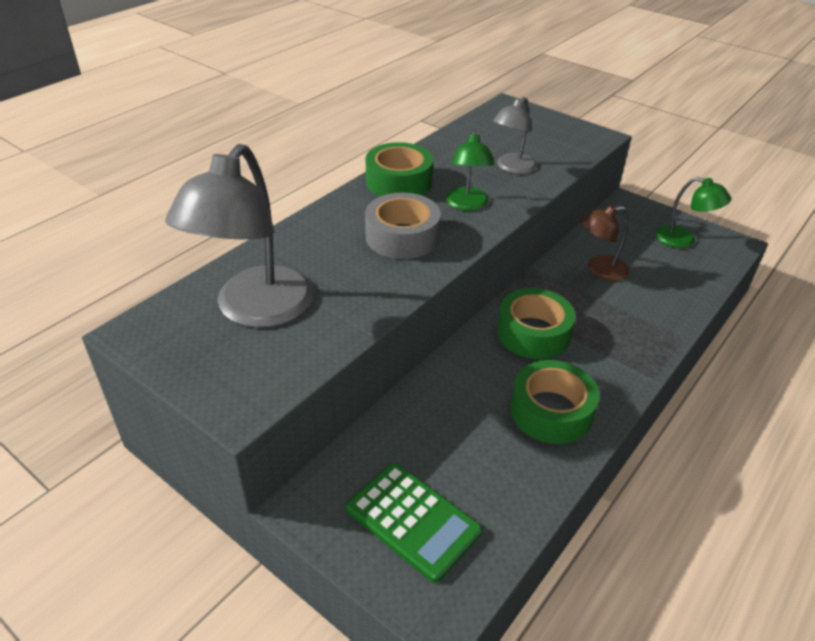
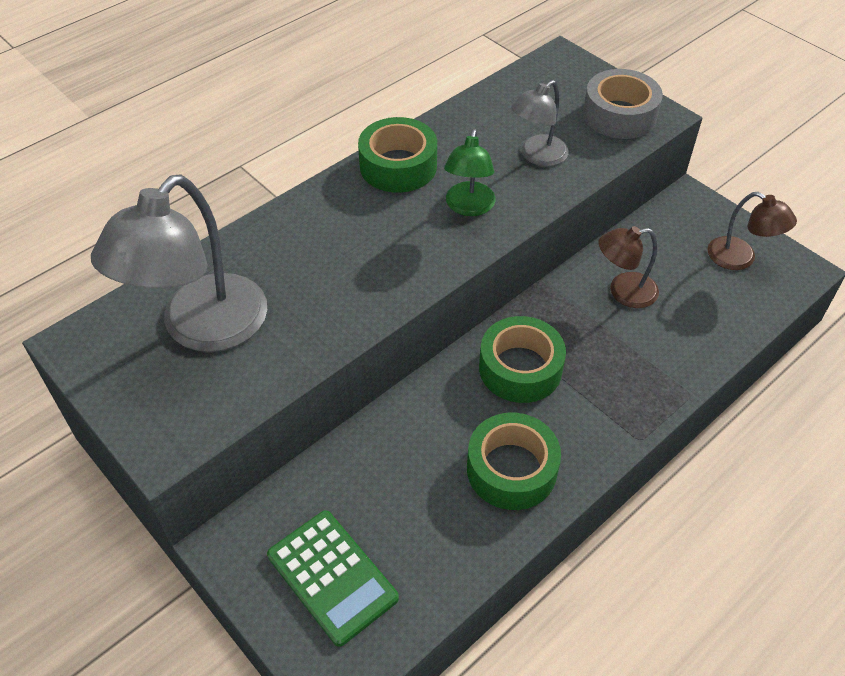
camera: 10 degrees right, 10 degrees up
grey tape [365,193,441,259] -> grey tape moved to [583,69,663,139]
green lamp [655,177,732,248] -> brown lamp [707,192,797,270]

